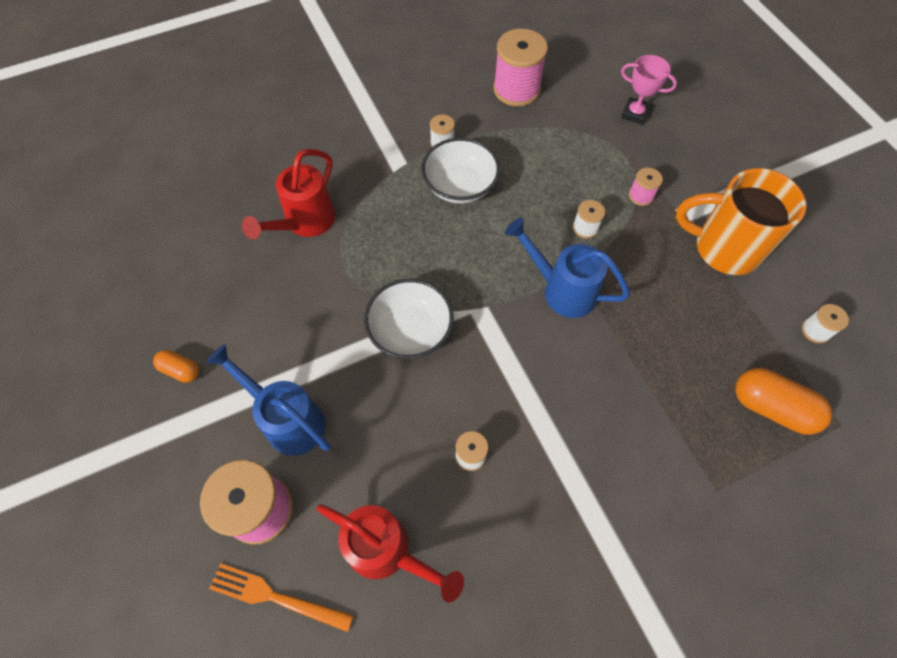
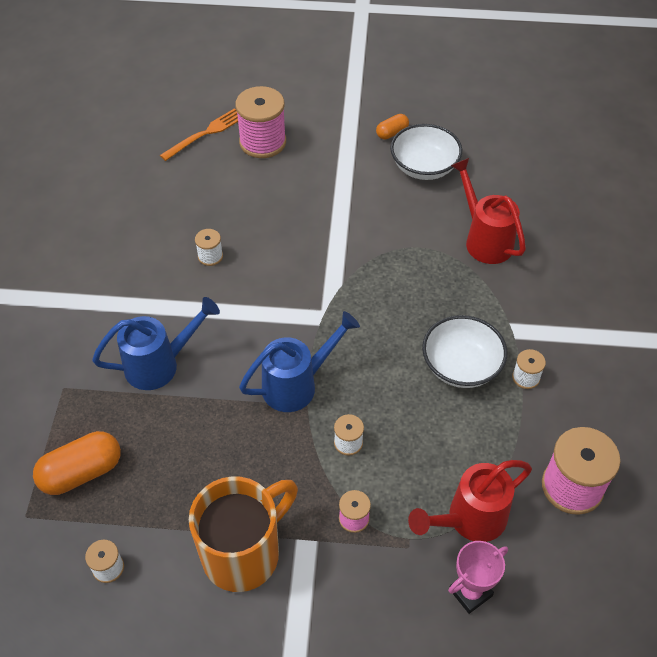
camera: 120 degrees right, 10 degrees down
blue watering can [206,344,331,456] -> blue watering can moved to [92,297,220,390]
red watering can [316,504,464,603] -> red watering can moved to [408,460,532,542]
white bowl [364,279,453,359] -> white bowl moved to [390,124,462,180]

